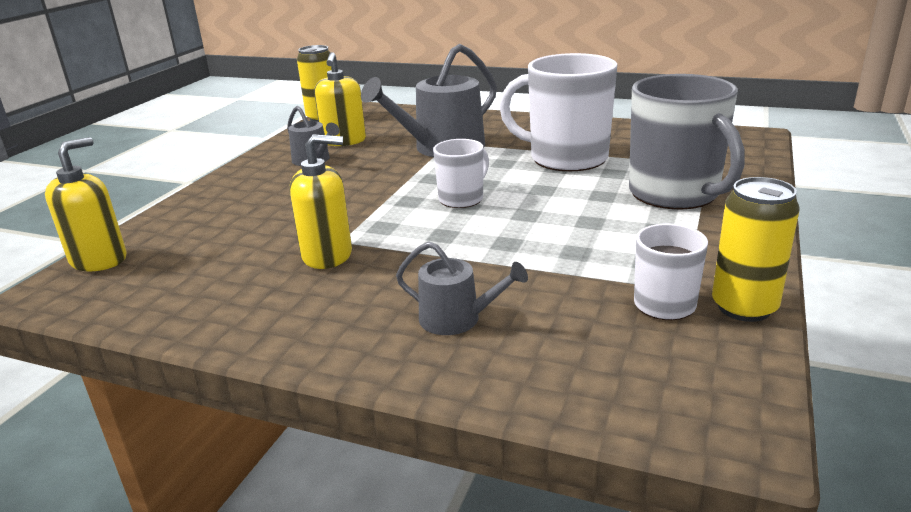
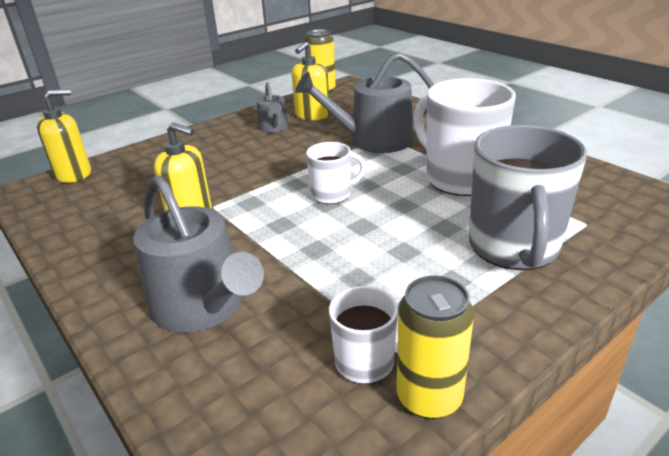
camera: 30 degrees right, 5 degrees up
grey watering can [396,241,528,335] -> grey watering can [133,175,264,333], size x1.86

